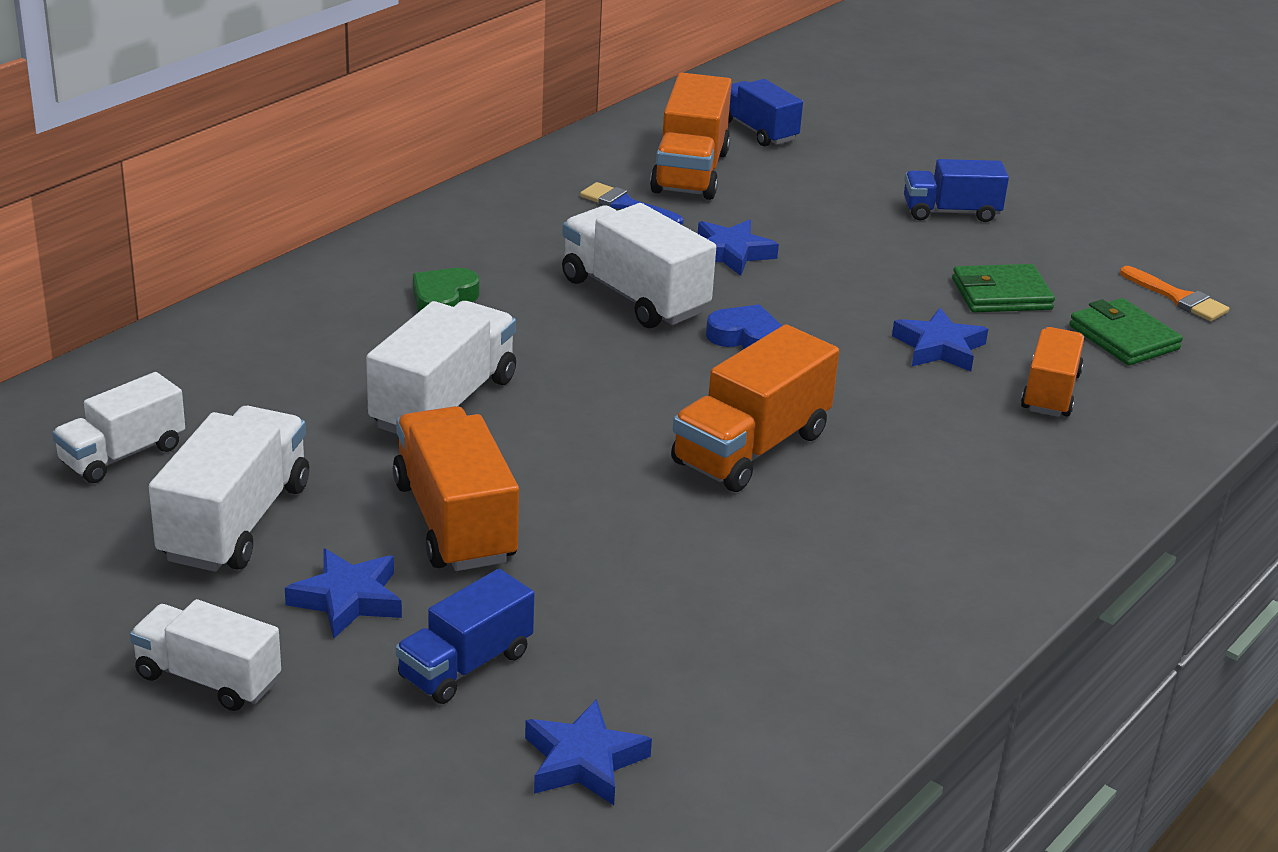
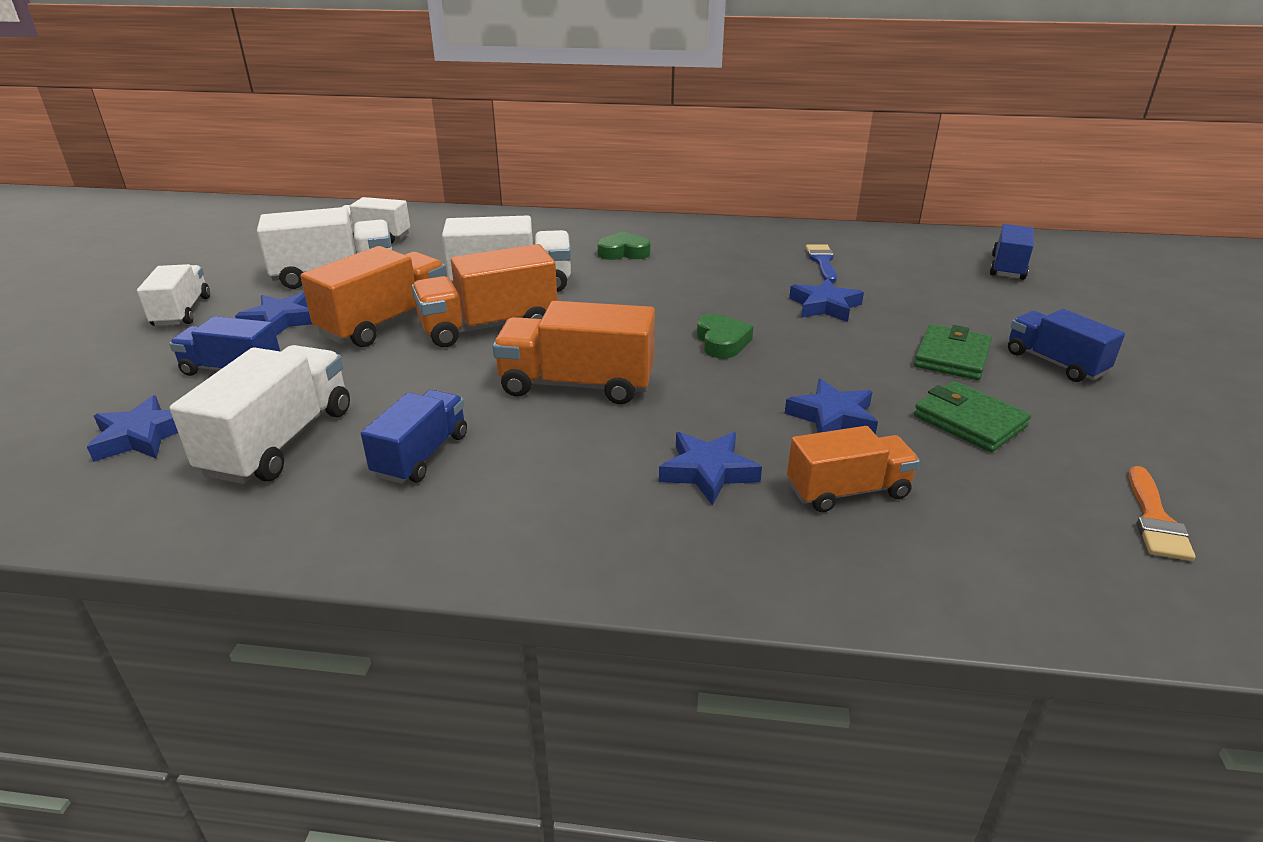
camera: 60 degrees right, 0 degrees up
white truck [562,203,716,328] -> white truck moved to [170,345,350,484]
orange truck [650,72,732,200] -> orange truck moved to [411,244,557,347]
blue heart [706,304,782,349] -> green heart [697,314,753,358]
green wallet [1069,298,1183,365] -> green wallet moved to [914,324,992,380]
none -> blue truck [361,390,467,484]
none -> blue star [659,432,762,506]

